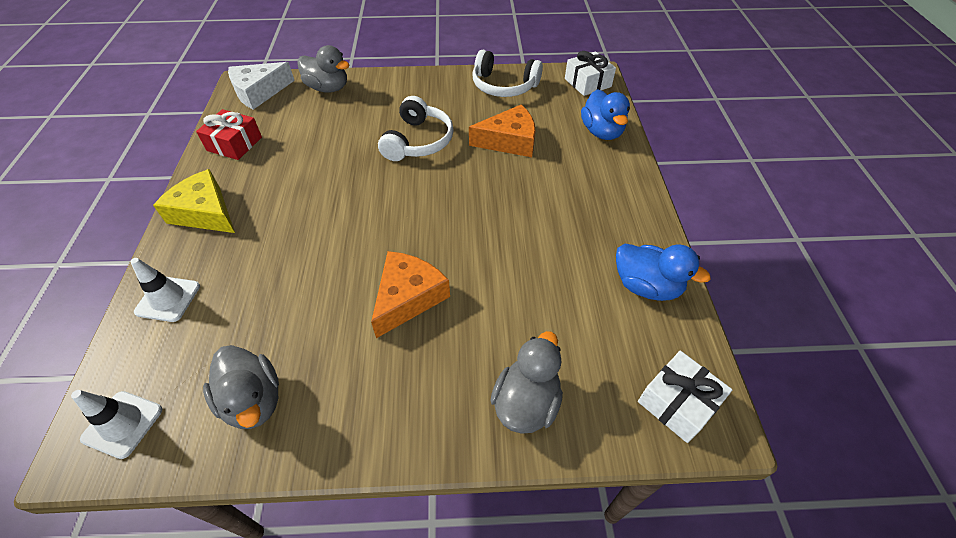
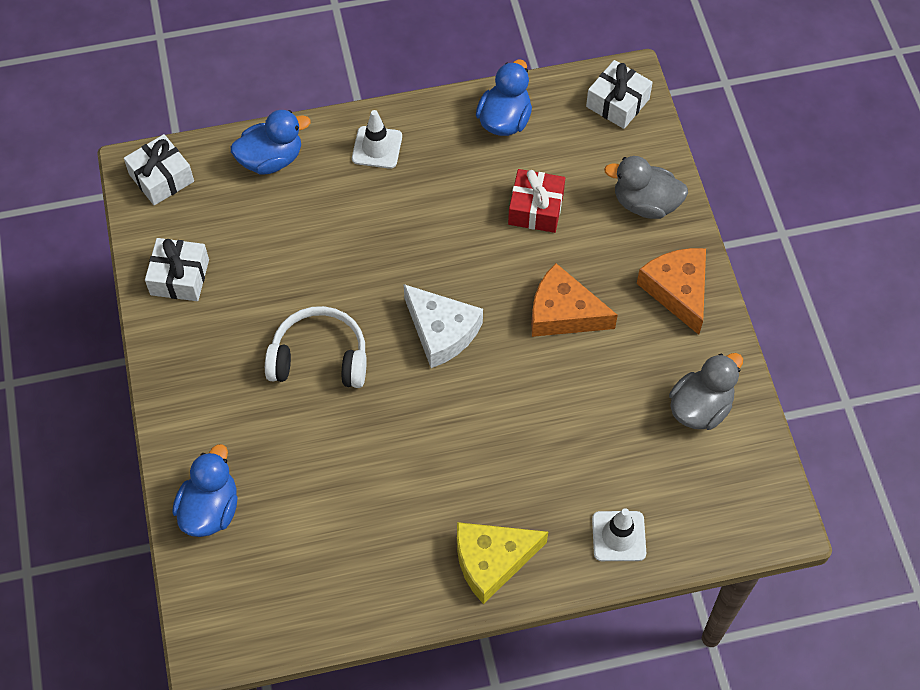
camera: 100 degrees left, 10 degrees up
white traffic cone [71,390,162,459] -> white traffic cone moved to [352,110,402,169]
yellow cheese [153,169,235,233] -> yellow cheese turned 45 degrees clockwise [457,522,548,604]
red gift [196,109,262,160] -> red gift moved to [508,169,565,233]
white cheese [228,62,295,110] -> white cheese moved to [404,284,483,368]
grey duck [297,45,349,93] -> blue duck [172,444,238,537]
orange cheese [469,105,535,157] -> orange cheese moved to [637,248,706,335]
white headphones [472,50,543,97] -> white gift [145,238,209,301]

